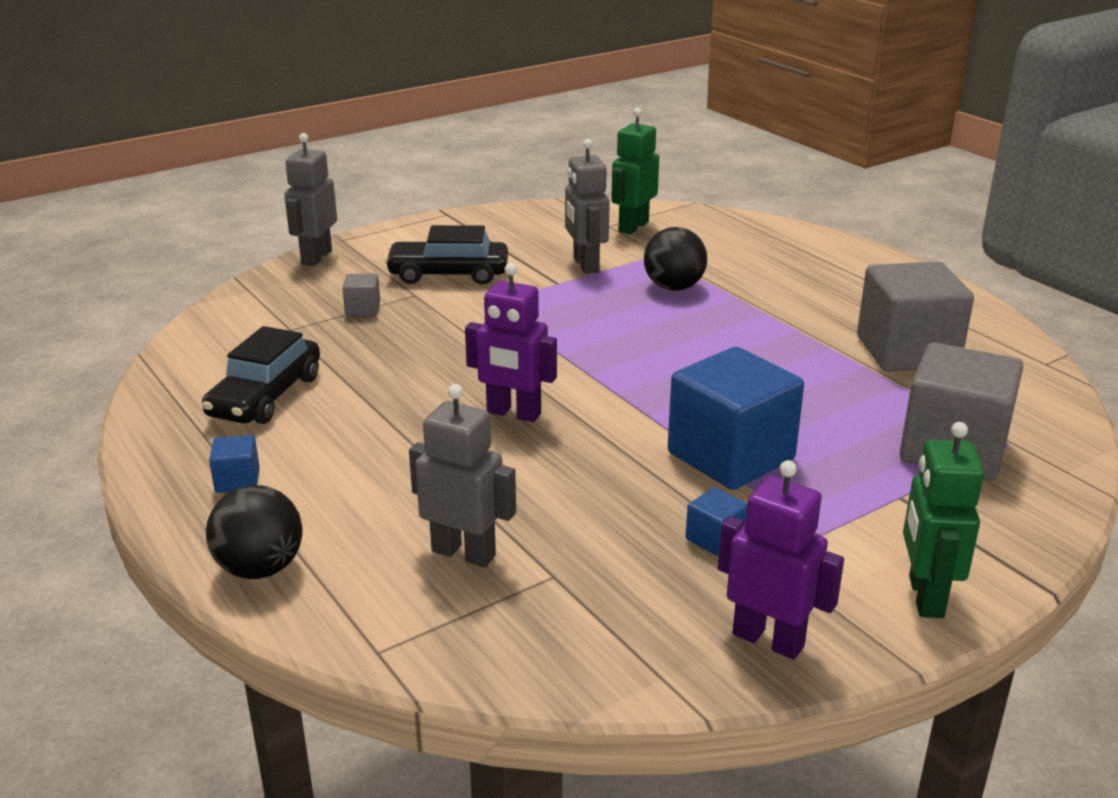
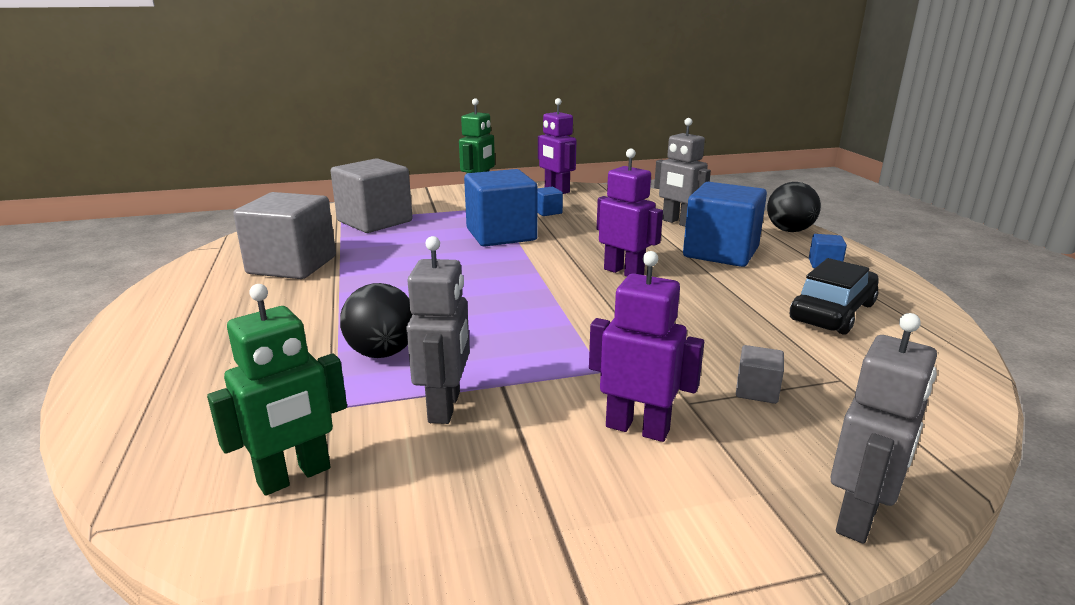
camera: 160 degrees left, 5 degrees down
black car [384,225,508,284] -> purple robot [589,251,704,442]
none -> blue cube [683,182,767,267]

